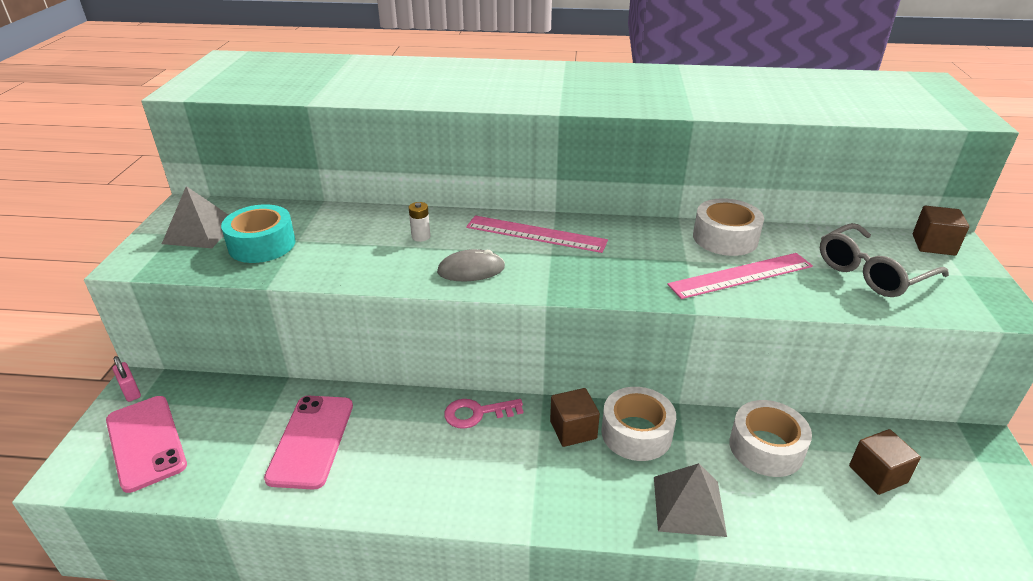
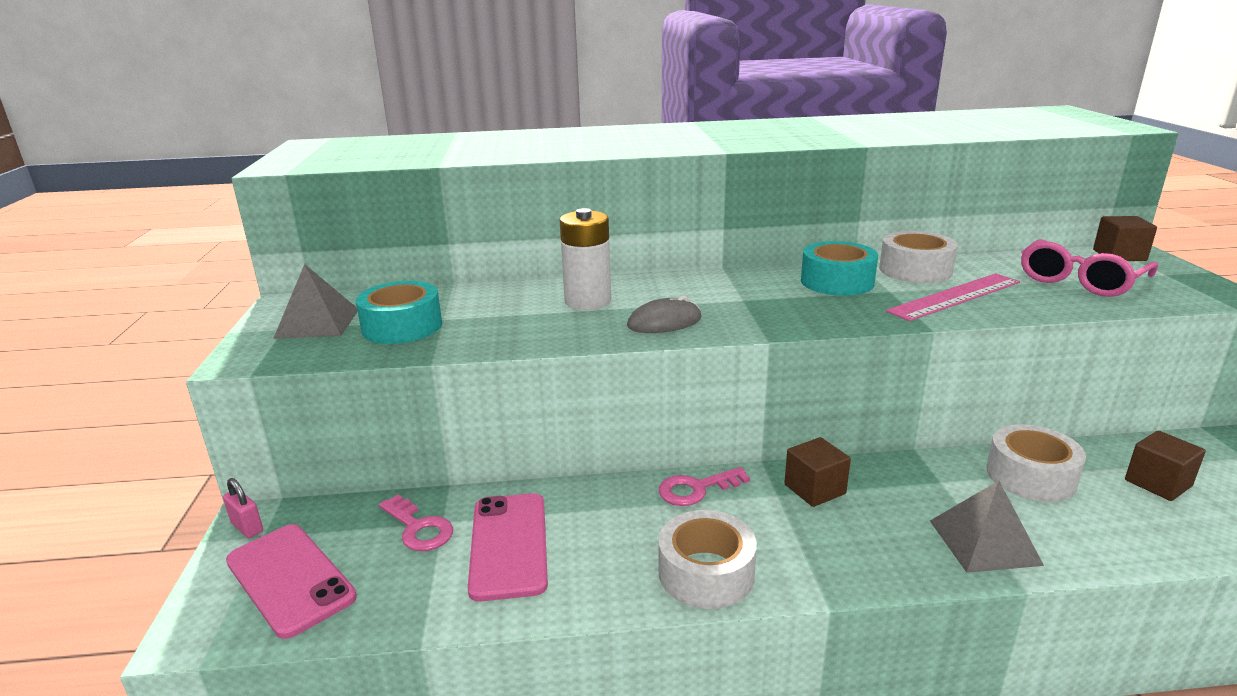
camera: 10 degrees left, 10 degrees down
white battery [409,202,430,242] -> white battery [560,208,611,310], size x2.13
pink ruler [466,215,608,253] -> none
white tape [601,387,676,461] -> white tape moved to [658,510,757,609]
grey glasses [820,223,949,297] -> pink glasses [1021,239,1158,297]
none -> pink key [379,495,453,551]
none -> turquoise tape [801,241,878,296]

